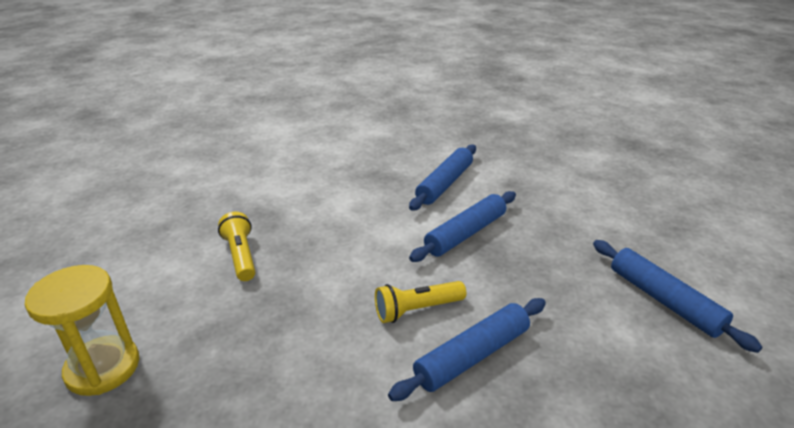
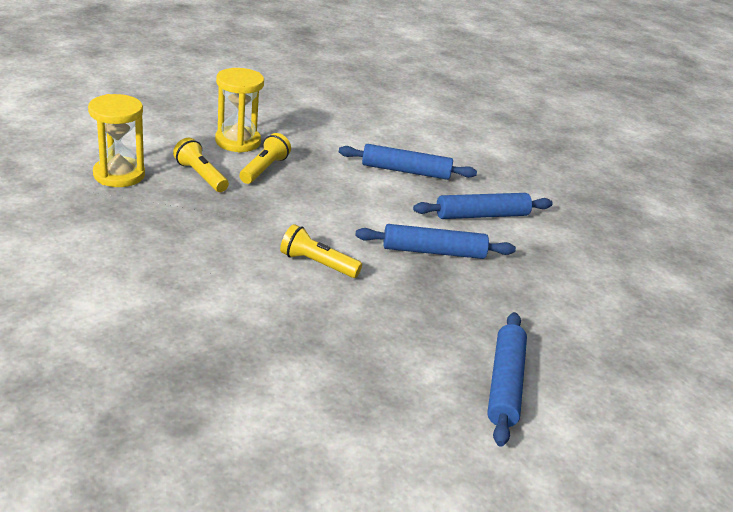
camera: 40 degrees right, 0 degrees up
blue rolling pin [388,298,546,401] -> blue rolling pin moved to [339,144,477,180]
none -> yellow flashlight [173,138,229,192]
none -> yellow hourglass [215,68,264,153]

